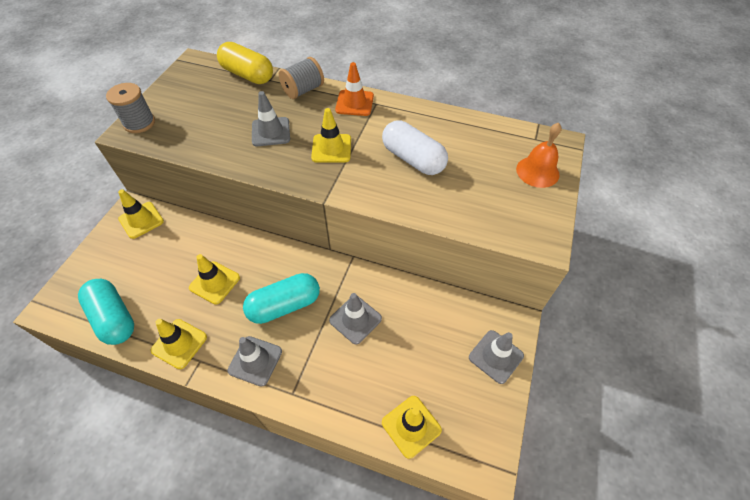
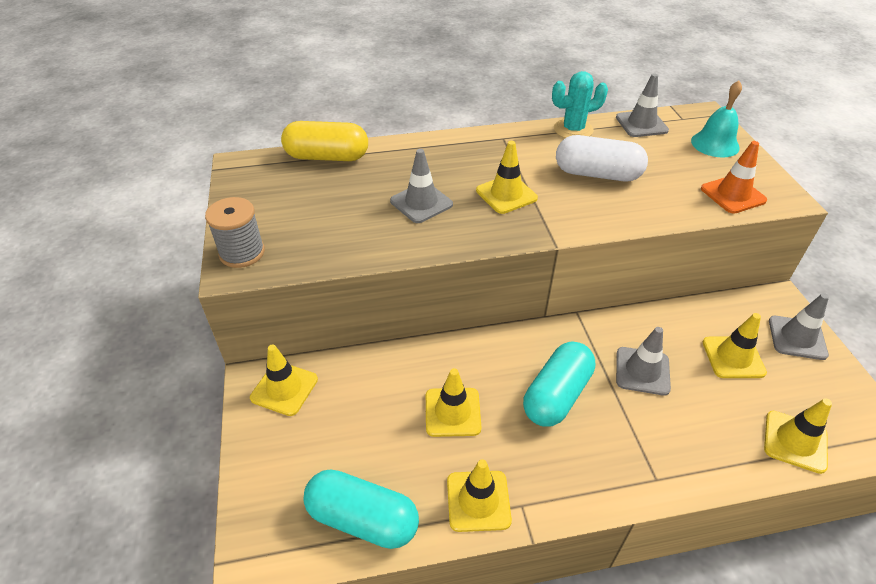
camera: 30 degrees left, 10 degrees down
grey traffic cone [228,336,282,387] -> grey traffic cone moved to [616,73,669,137]
grey spool [279,57,324,99] -> none
orange traffic cone [335,62,374,116] -> orange traffic cone moved to [701,141,767,214]
orange bell [516,123,562,188] -> turquoise bell [691,80,742,157]
none -> turquoise cactus [552,71,608,138]
none -> yellow traffic cone [703,313,767,378]

